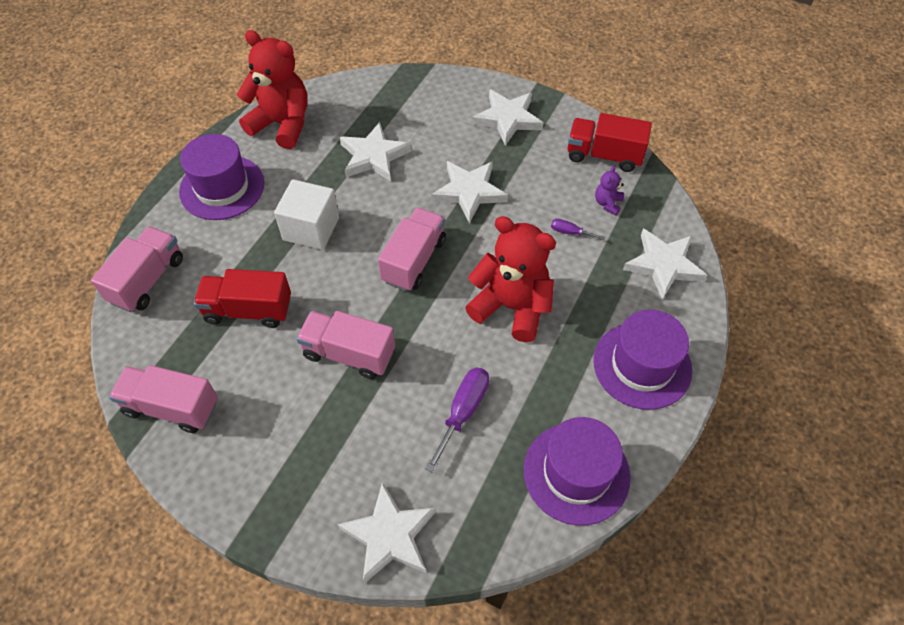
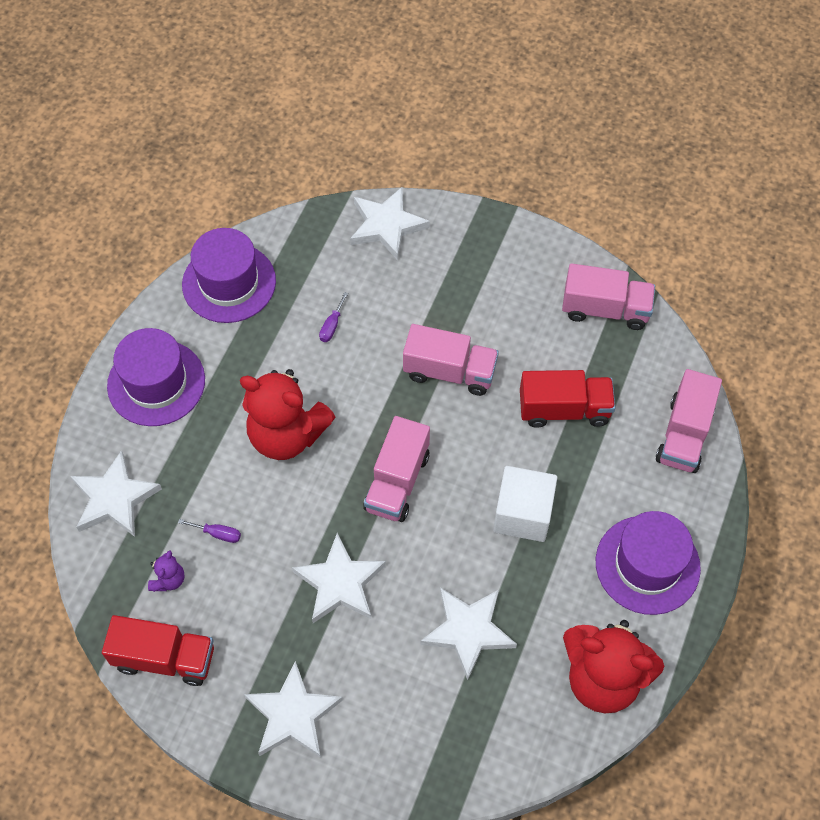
camera: 175 degrees right, 5 degrees up
purple screwdriver [425,368,489,473] -> purple screwdriver [319,292,348,342], size x0.54

